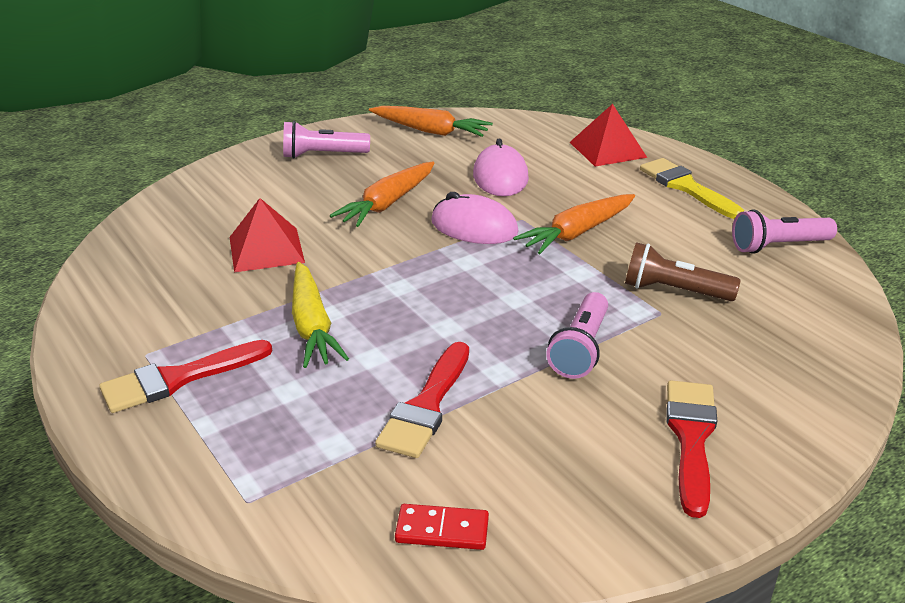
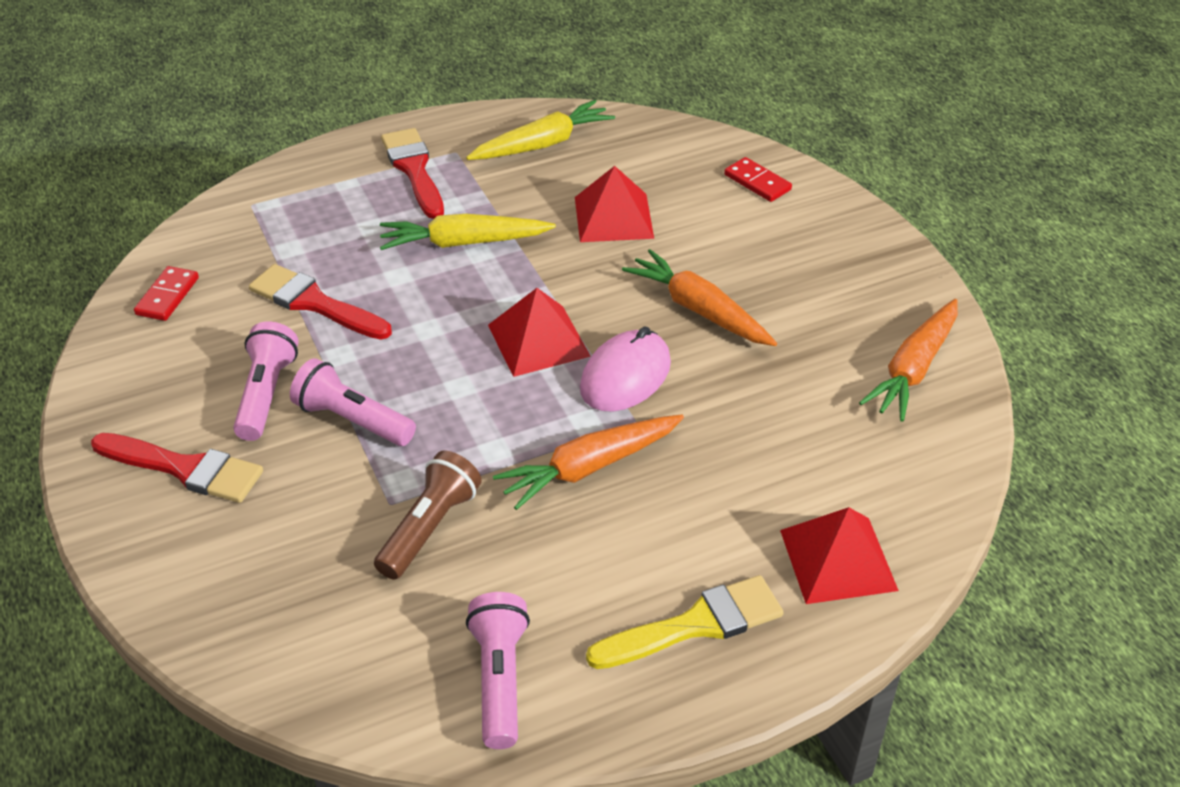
camera: 100 degrees right, 10 degrees up
pink flashlight [283,121,370,159] -> pink flashlight moved to [233,321,299,441]
pink mouse [473,138,529,196] -> none
orange carrot [513,194,635,254] -> orange carrot turned 90 degrees counterclockwise [493,415,684,510]
none -> yellow carrot [466,100,615,160]
none -> red pyramid [488,288,591,377]
none -> red domino [724,157,792,202]

